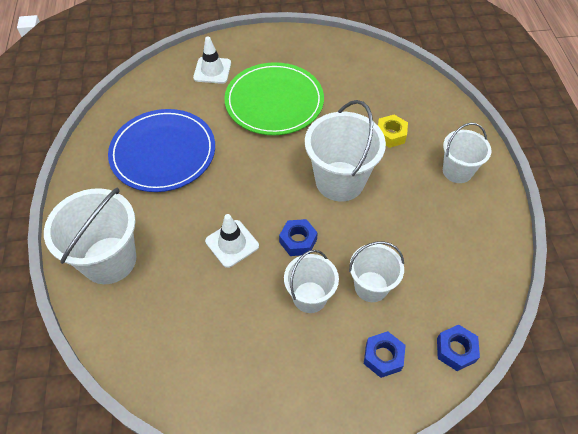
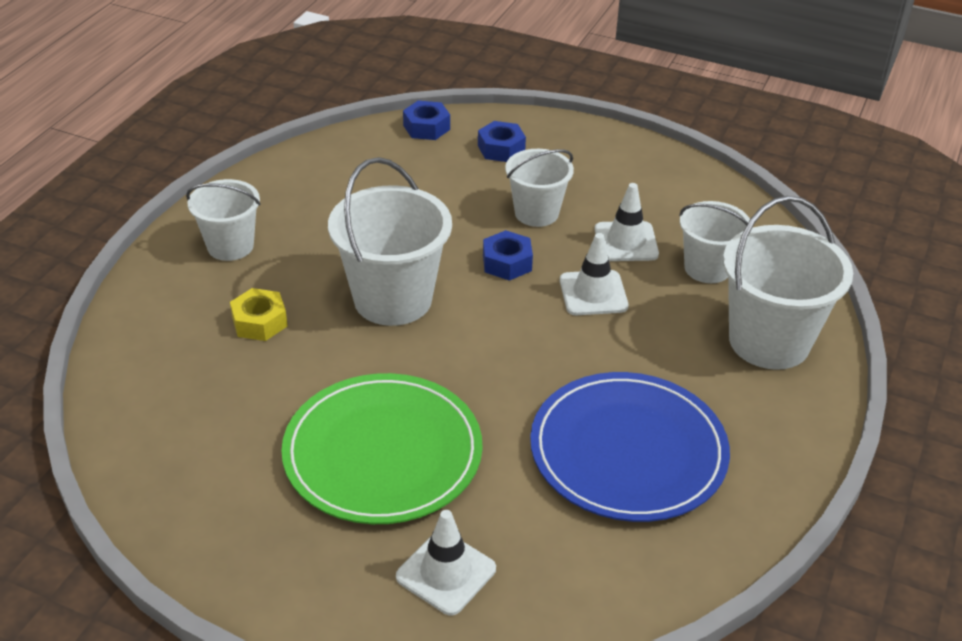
camera: 150 degrees left, 15 degrees down
white bucket [349,241,404,302] -> white bucket moved to [679,201,750,283]
none -> white traffic cone [595,183,659,261]

